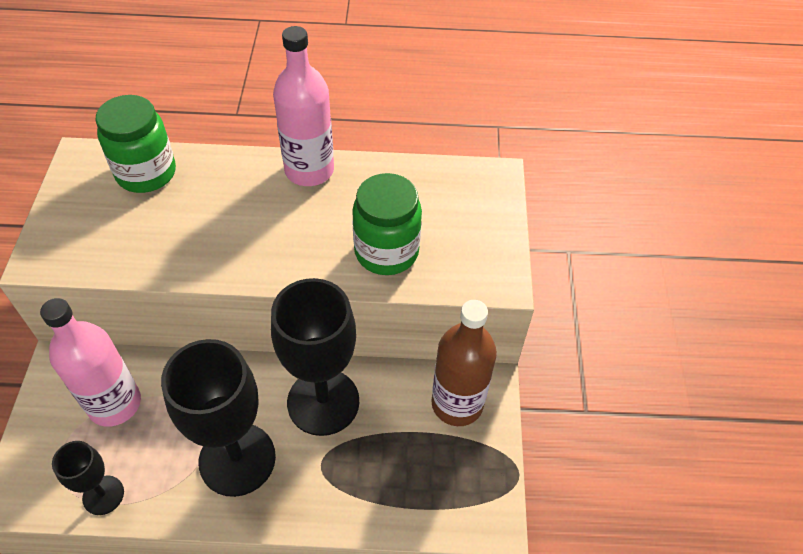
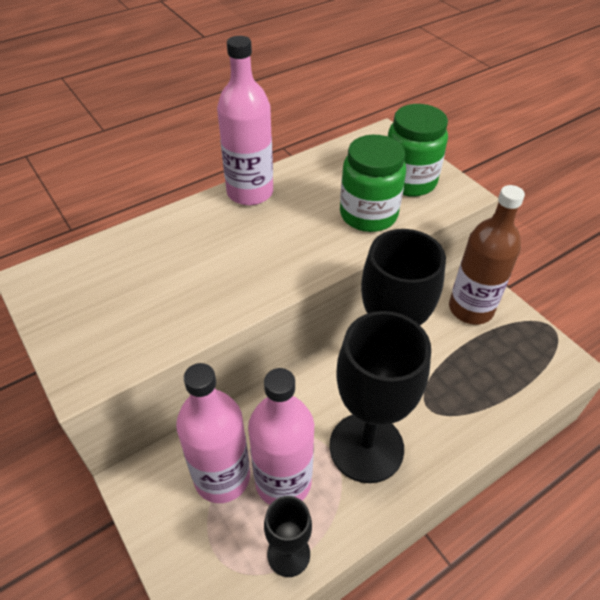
camera: 35 degrees left, 5 degrees down
green jar [95,95,176,193] -> green jar moved to [388,104,448,197]
none -> pink bottle [248,368,314,505]

